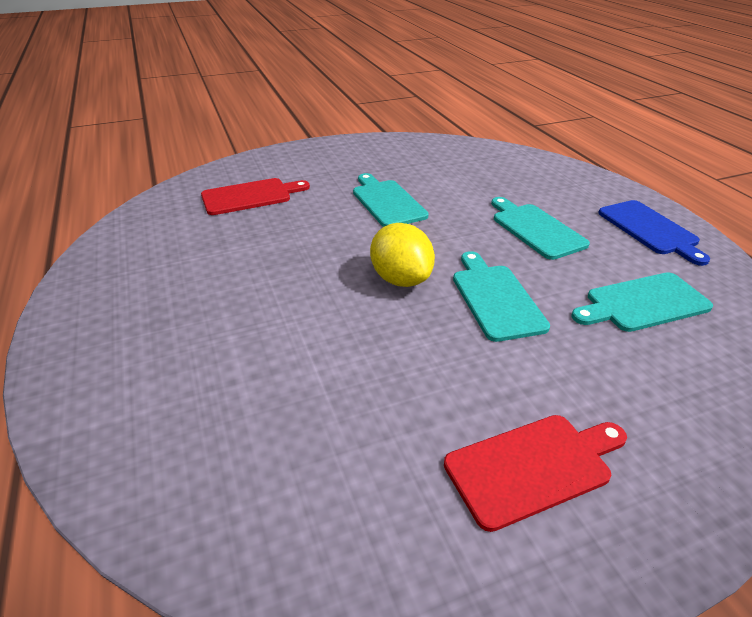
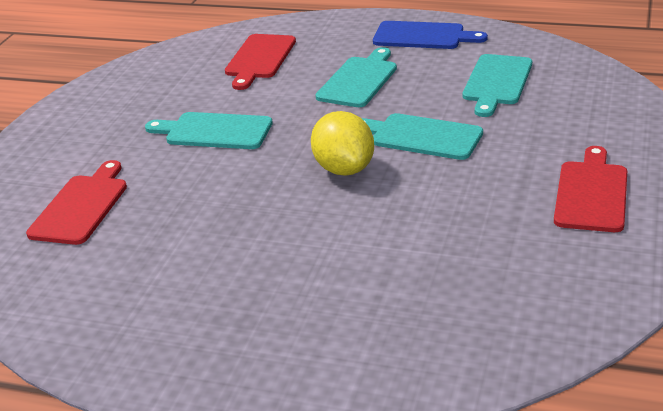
camera: 50 degrees left, 5 degrees down
yellow lemon [370,223,435,287] -> yellow lemon turned 60 degrees clockwise [311,111,374,176]
turquoise cutting board [491,197,590,260] -> turquoise cutting board turned 105 degrees clockwise [315,47,397,107]
none -> red cutting board [225,34,296,90]

